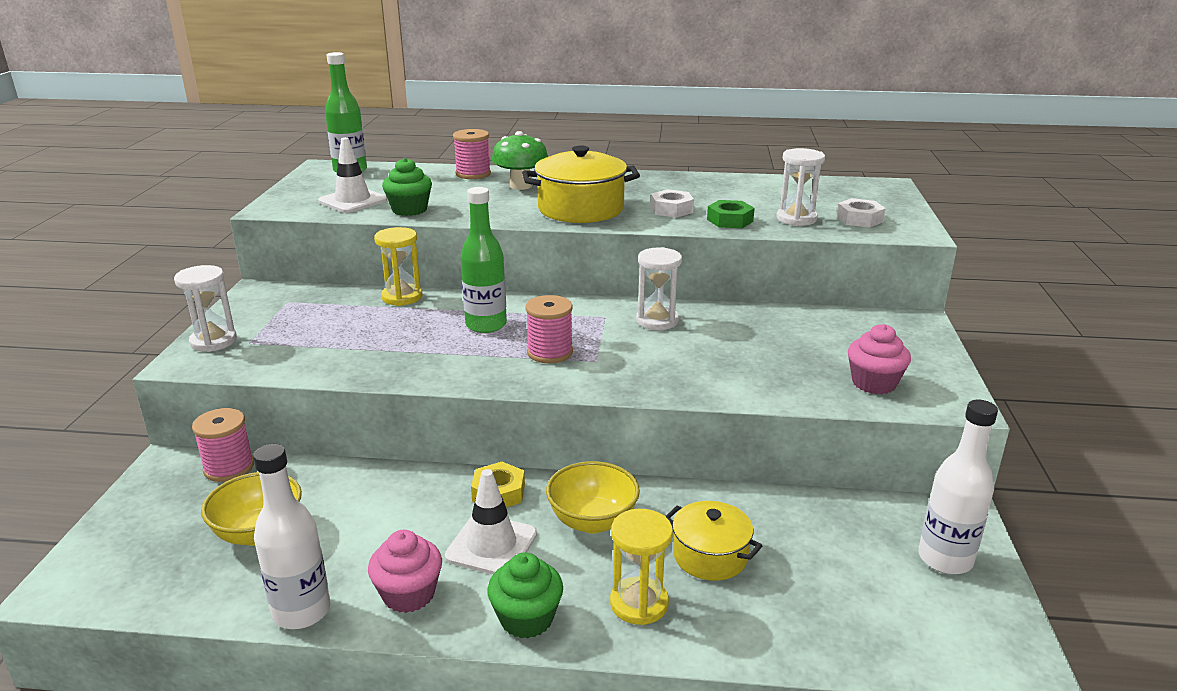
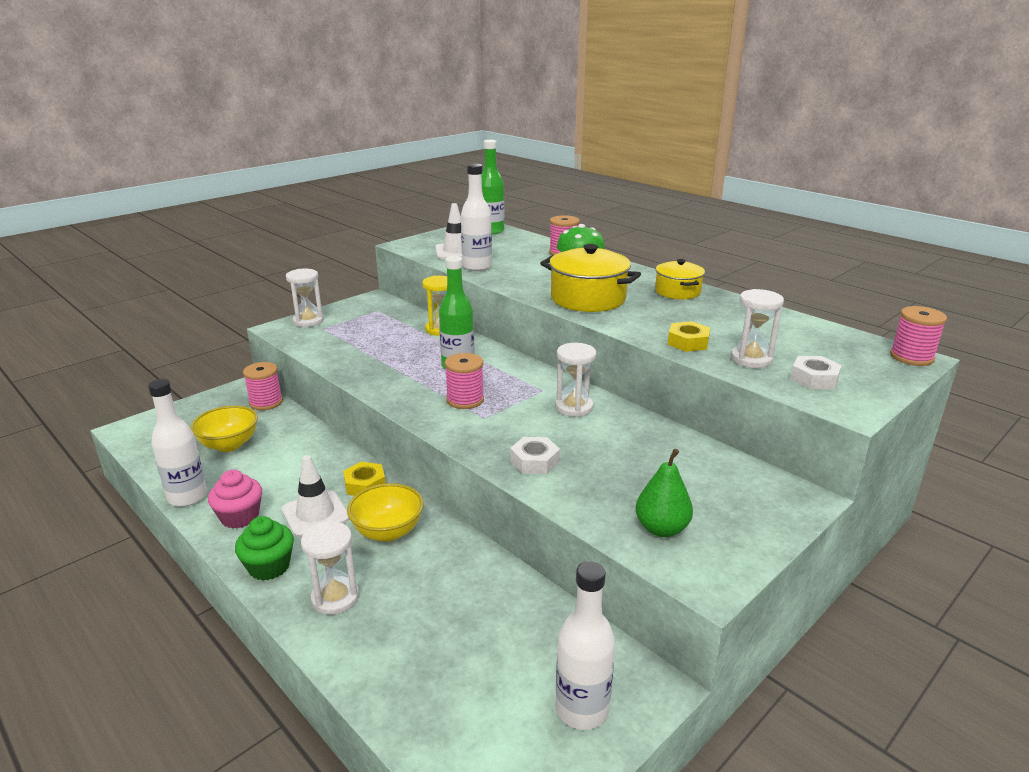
camera: 40 degrees right, 0 degrees up
green cupcake [382,158,432,216] -> white bottle [461,164,492,271]
yellow hourglass [610,509,673,625] -> white hourglass [301,521,359,615]
white nut [651,189,694,218] -> white nut moved to [510,437,560,474]
yellow pot [666,501,762,581] -> yellow pot moved to [655,259,705,299]
green nut [707,200,755,228] -> yellow nut [668,321,710,352]
pink cupcake [848,324,911,394] -> green pear [636,449,693,537]
none -> pink spool [890,306,947,366]

